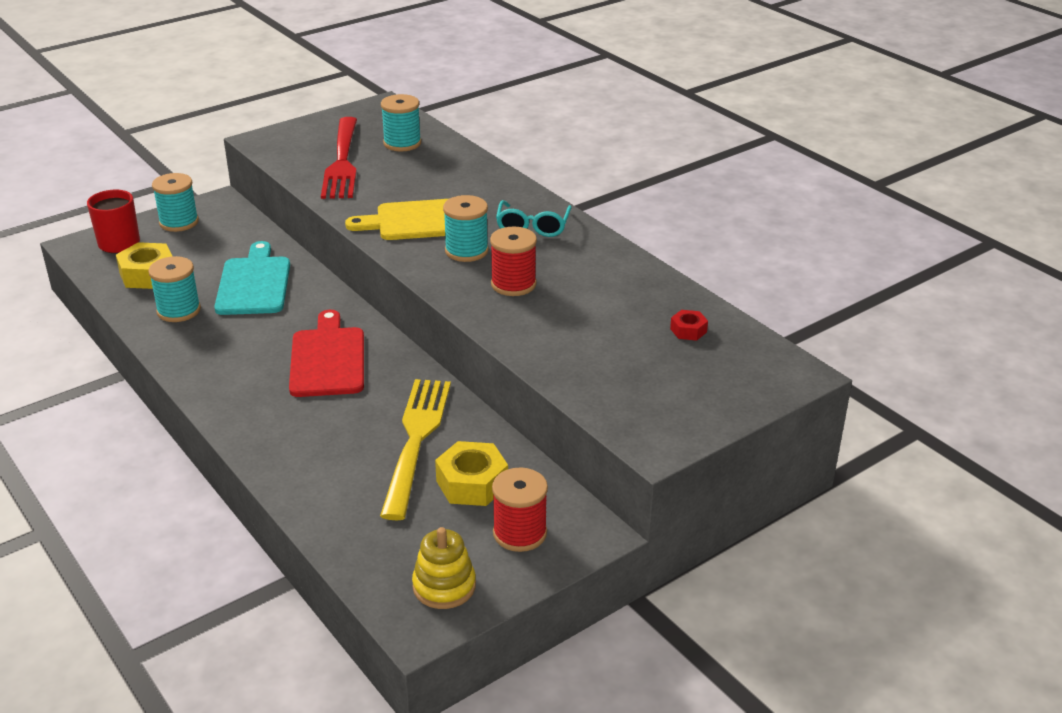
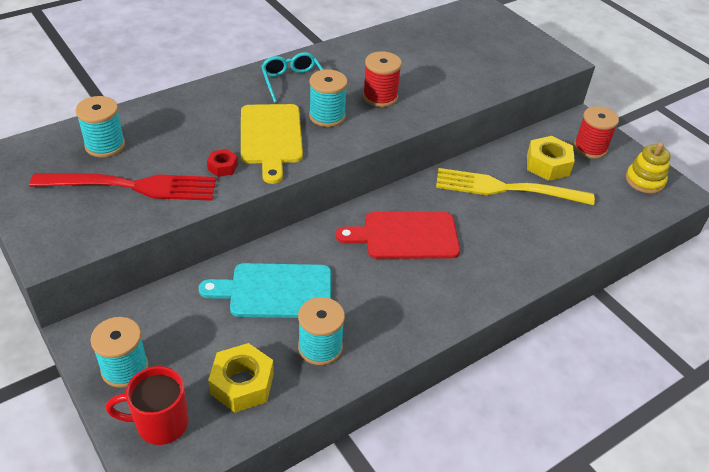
camera: 90 degrees left, 10 degrees up
turquoise glasses [496,200,572,237] -> turquoise glasses turned 120 degrees counterclockwise [261,52,323,103]
red nut [670,310,708,341] -> red nut moved to [207,149,238,177]

